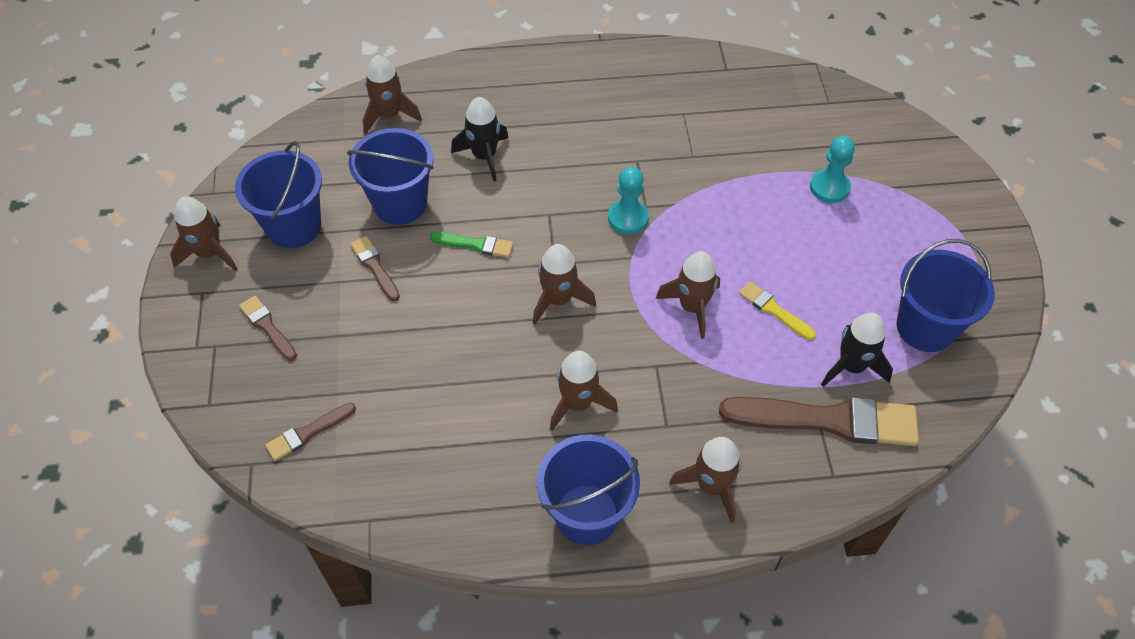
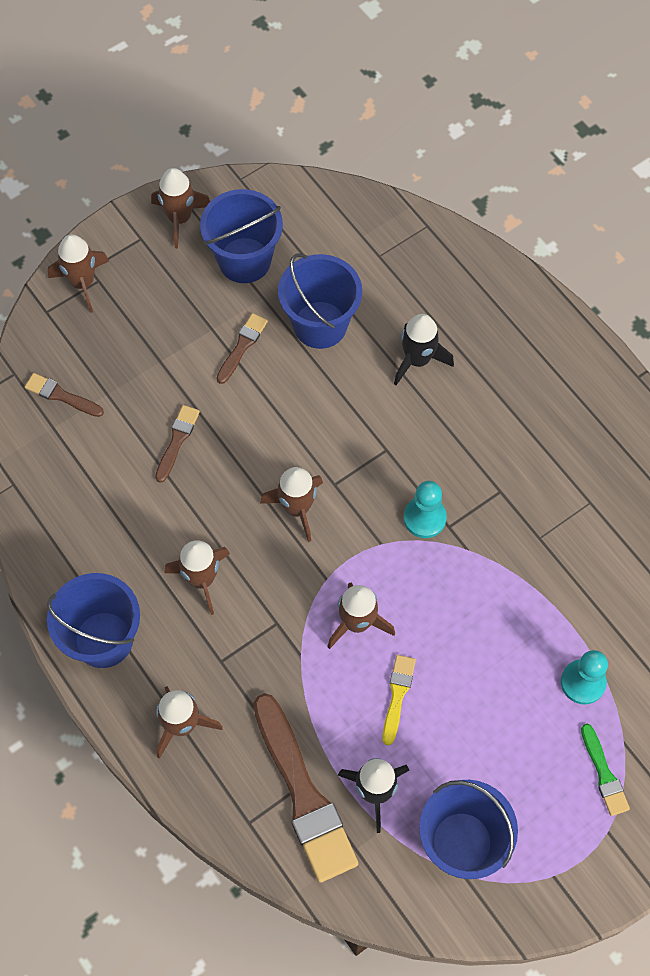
camera: 60 degrees right, 10 degrees up
brown brush [239,296,297,361] -> brown brush moved to [155,405,200,483]
brown rocket [363,55,422,135] -> brown rocket moved to [48,234,109,313]
green brush [430,232,513,257] -> green brush moved to [581,724,630,816]

